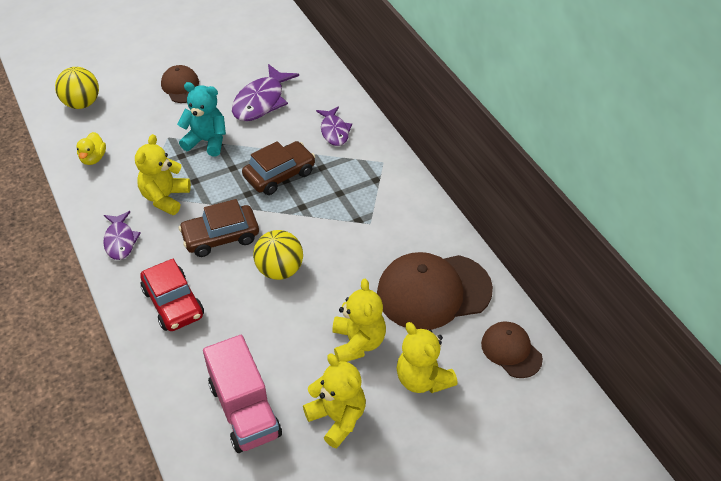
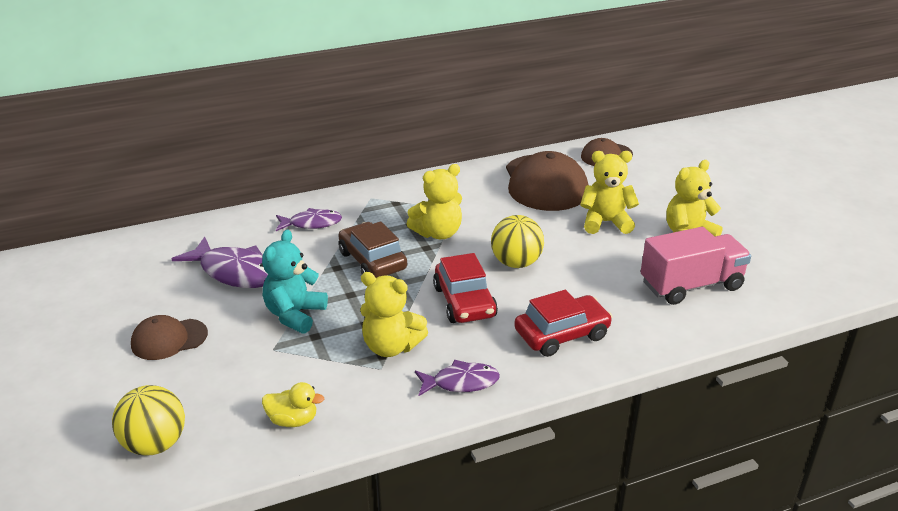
camera: 85 degrees left, 15 degrees down
brown car [179,199,259,257] -> red car [433,253,498,323]
yellow teddy bear [397,322,458,393] -> yellow teddy bear moved to [407,164,462,239]

